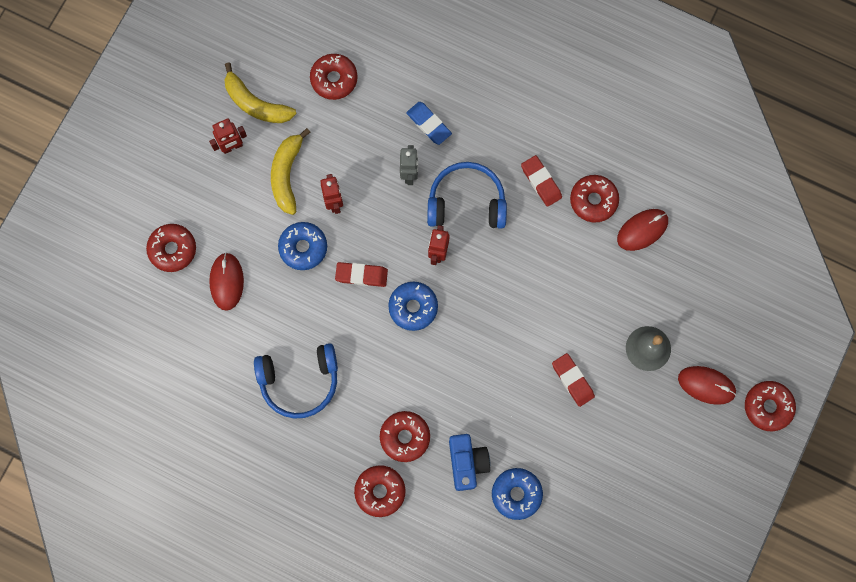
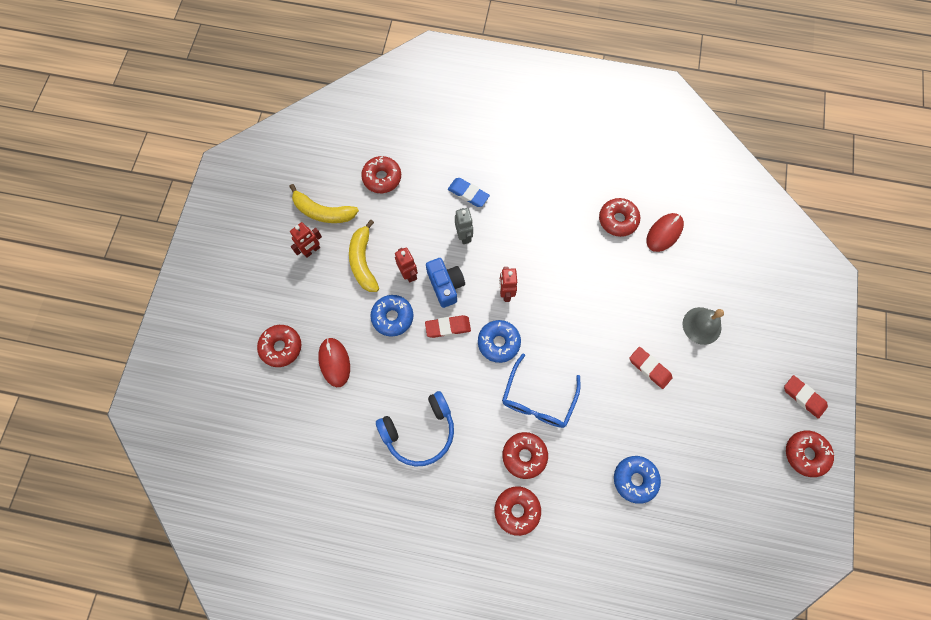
camera: 15 degrees left, 5 degrees down
blue headphones [427,162,507,229] -> none
blue camera [449,434,490,491] -> blue camera moved to [426,258,465,308]
red eraser [521,155,562,207] -> red eraser moved to [784,375,828,419]
red mouse [678,366,737,405] -> none
red donut [745,381,796,431] -> red donut moved to [786,431,834,477]
none -> blue glasses [502,353,581,428]

